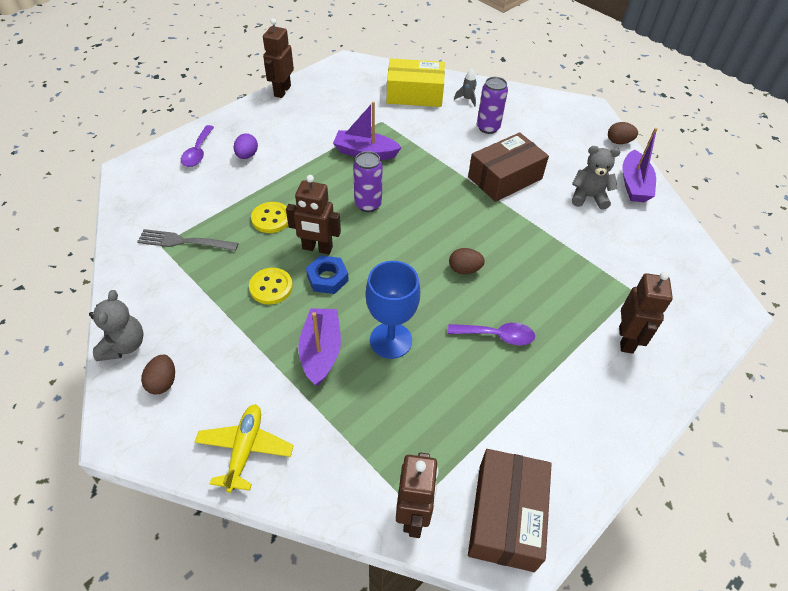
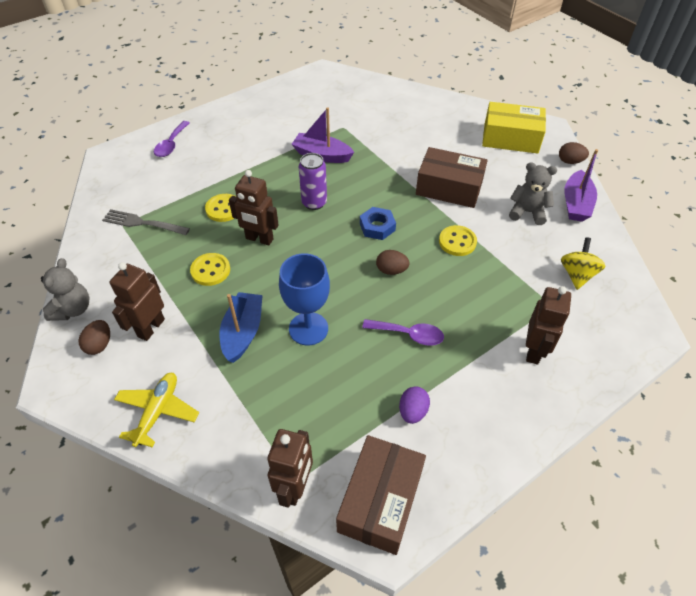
camera: 10 degrees right, 0 degrees up
purple egg [234,134,258,159] -> purple egg moved to [399,386,430,424]
brown robot [263,18,294,98] -> brown robot moved to [109,262,165,341]
purple boat [298,308,341,386] -> blue boat [219,292,263,363]
blue nut [306,255,349,294] -> blue nut moved to [360,207,396,240]
yellow box [387,58,445,107] -> yellow box moved to [482,102,546,154]
grey rocket [454,69,477,107] -> none
brown box [468,132,549,202] -> brown box turned 45 degrees clockwise [416,147,488,208]
purple can [477,77,508,134] -> none
none -> yellow button [439,225,477,256]
none -> yellow spinning top [561,237,606,290]

